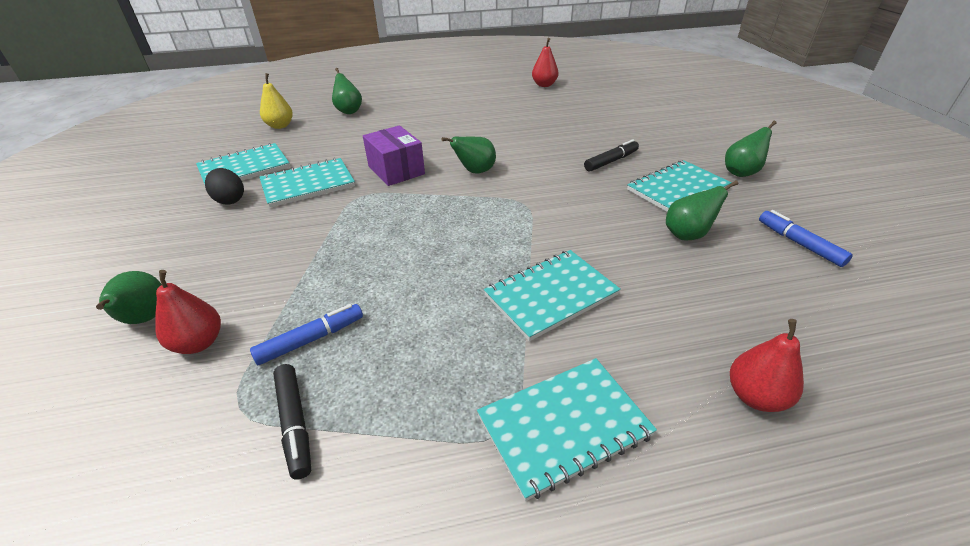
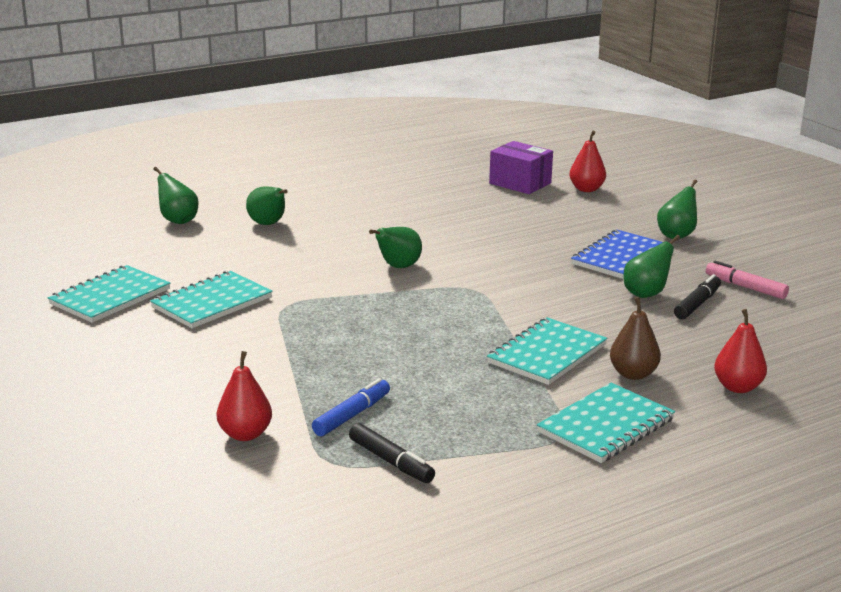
camera: 20 degrees left, 15 degrees down
green pear [96,271,162,324] -> green pear moved to [246,186,288,225]
black egg [205,168,244,204] -> none
yellow pear [260,73,293,129] -> none
purple box [363,125,425,186] -> purple box moved to [489,141,553,194]
red pear [532,38,559,87] -> red pear moved to [569,131,606,192]
black marker [584,139,639,172] -> black marker moved to [674,274,721,319]
turquoise notebook [627,160,732,212] -> blue notebook [571,229,663,279]
blue marker [759,210,853,267] -> pink marker [706,261,789,299]
none -> brown pear [610,297,661,380]

